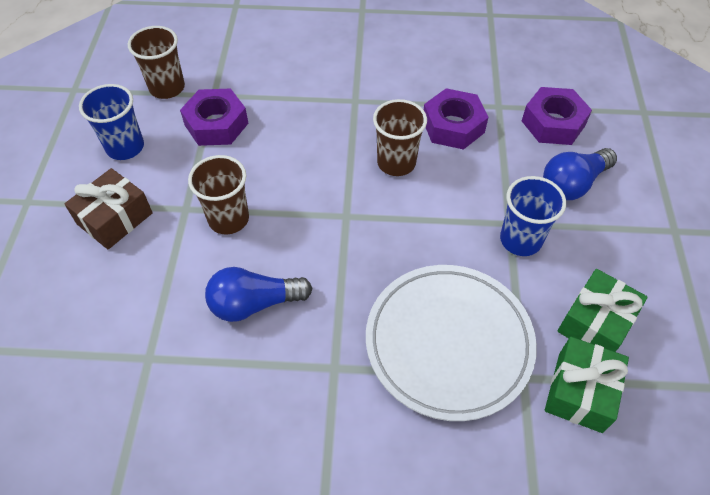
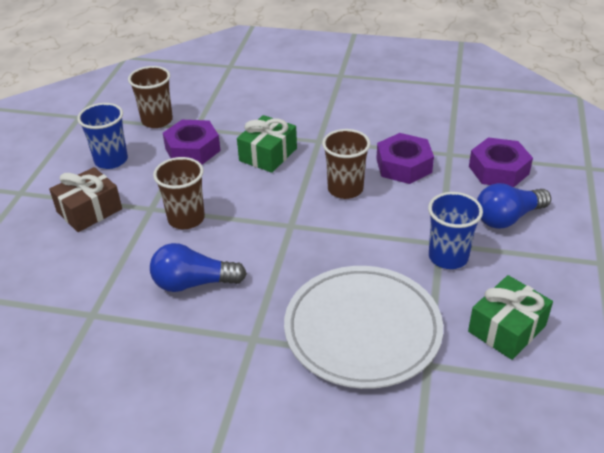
camera: 10 degrees right, 15 degrees down
green gift [545,337,629,433] -> green gift moved to [237,115,297,173]

